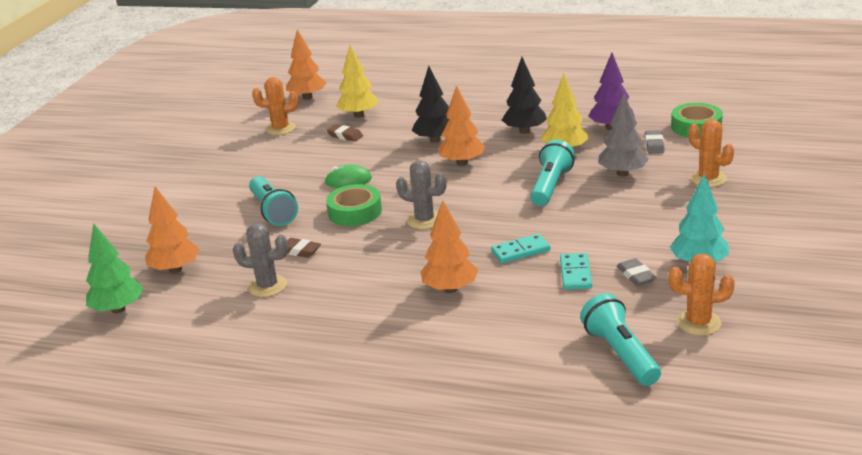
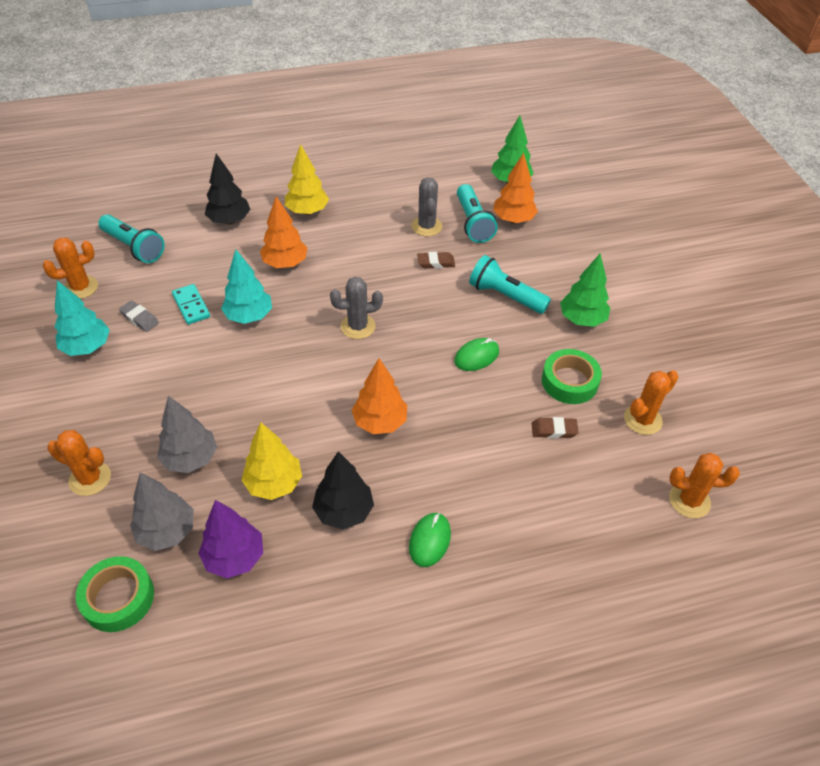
camera: 145 degrees right, 20 degrees up
grey cactus [233,223,288,297] -> grey cactus turned 75 degrees counterclockwise [411,177,442,236]
orange tree [286,29,326,100] -> orange cactus [669,453,740,518]
green tape [326,184,382,226] -> green tape moved to [542,349,602,404]
yellow tree [336,45,379,118] -> yellow tree moved to [285,144,329,215]
black tree [412,66,449,143] -> black tree moved to [205,154,250,224]
turquoise domino [491,234,550,263] -> turquoise tree [221,250,272,324]
turquoise flashlight [530,140,575,206] -> turquoise flashlight moved to [457,184,498,243]
grey eraser [645,130,665,154] -> grey tree [130,473,194,551]
none -> green mouse [409,513,451,567]
none -> green tree [560,254,610,327]

